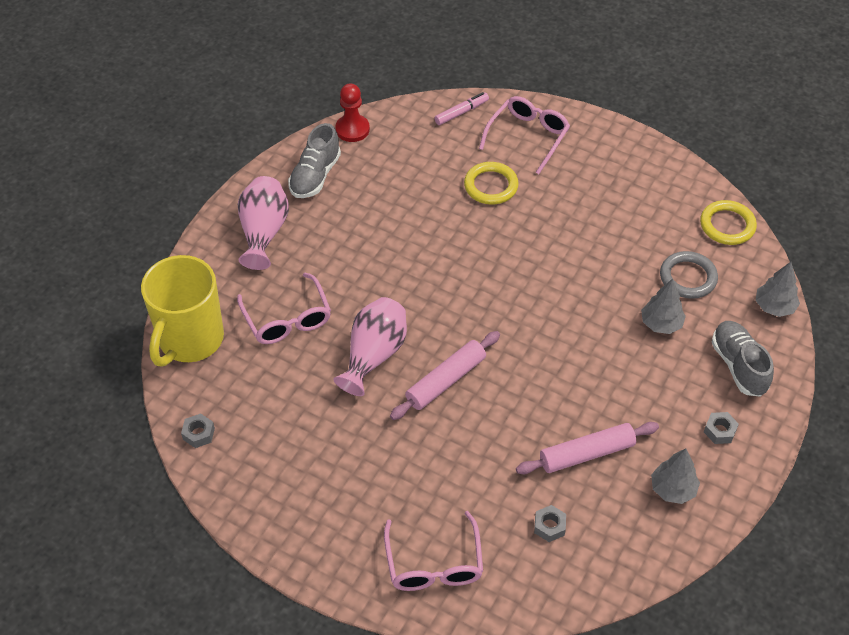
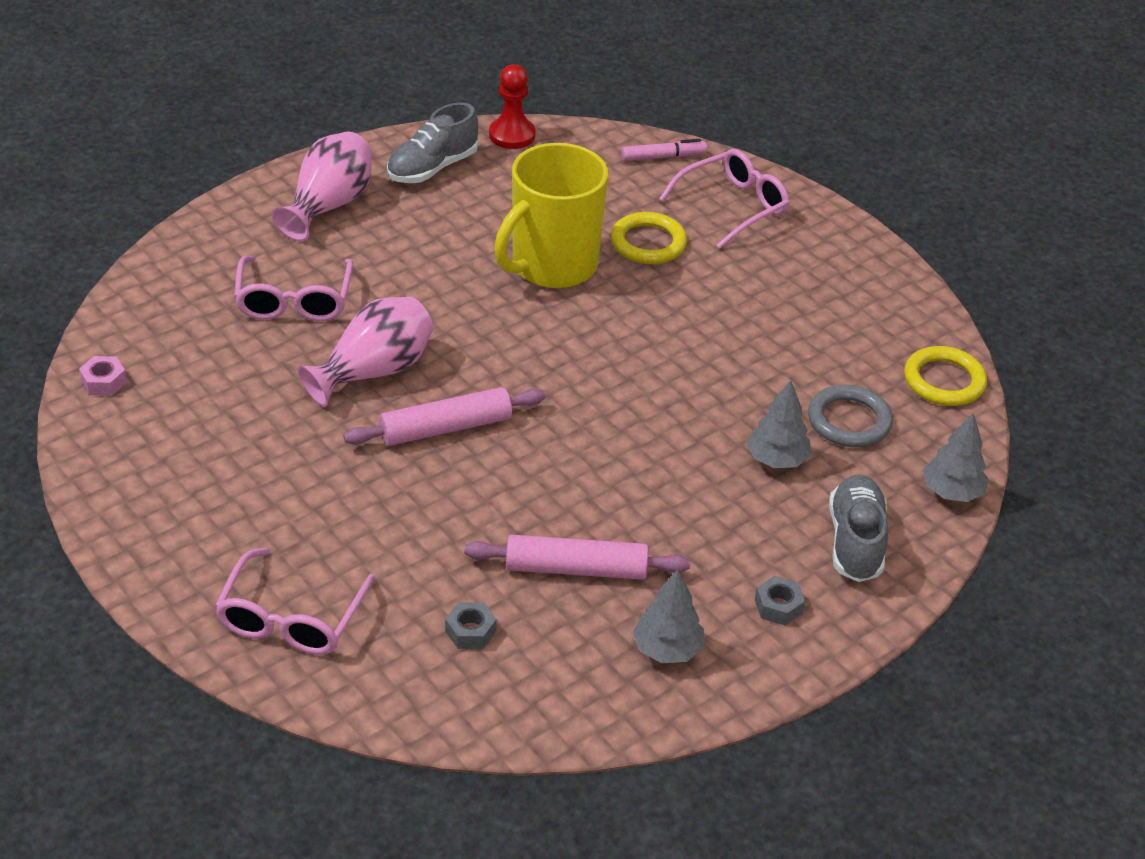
camera: 20 degrees right, 10 degrees down
yellow mug [141,255,224,367] -> yellow mug moved to [494,143,608,288]
grey nut [181,413,215,448] -> pink nut [79,356,127,395]

